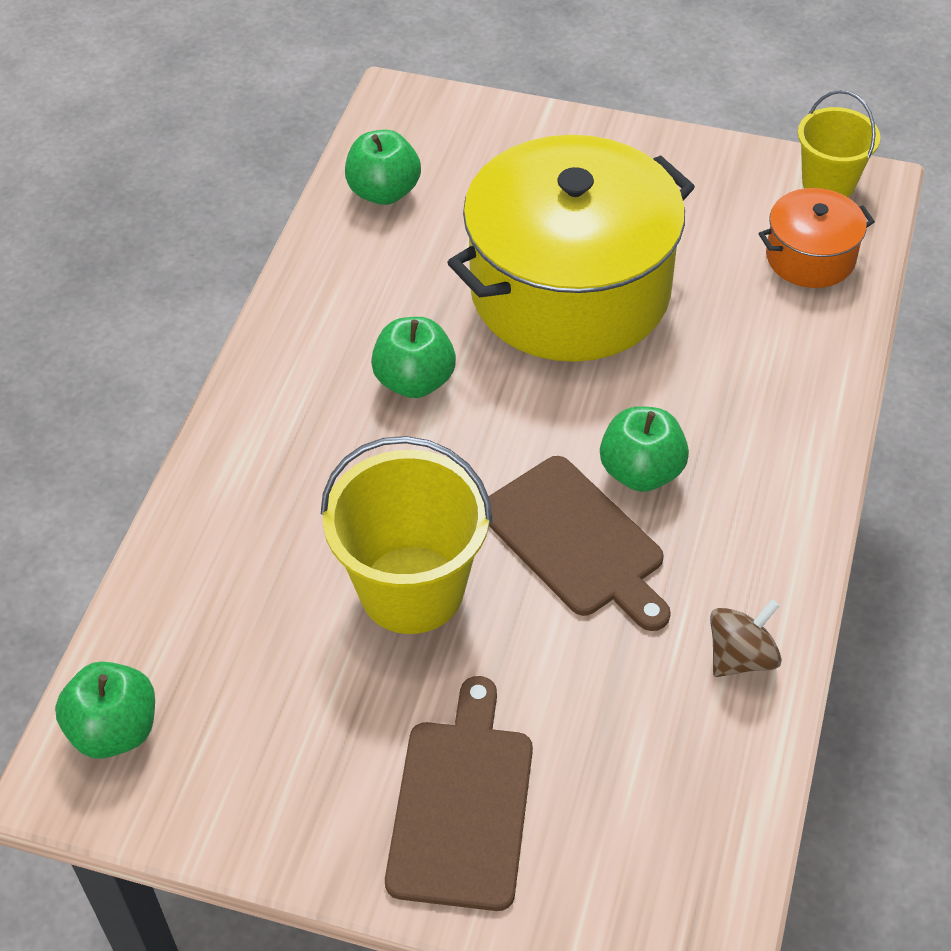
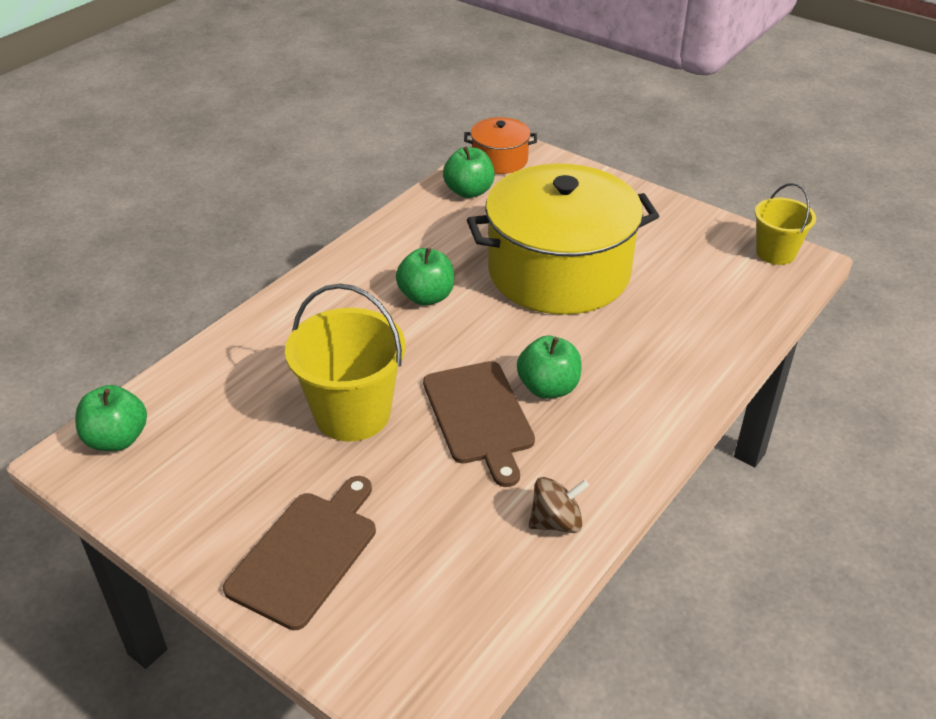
camera: 20 degrees right, 10 degrees down
orange pot [759,188,875,288] -> orange pot moved to [464,117,537,174]

